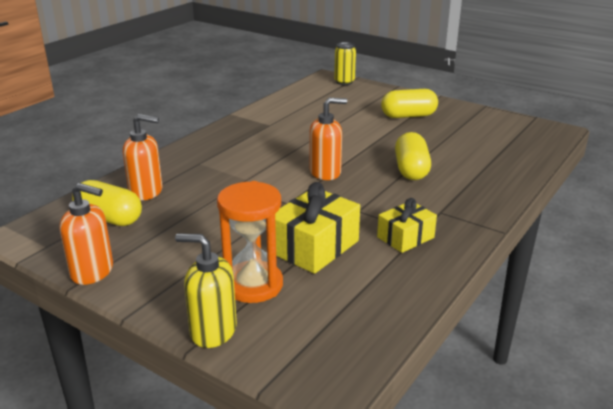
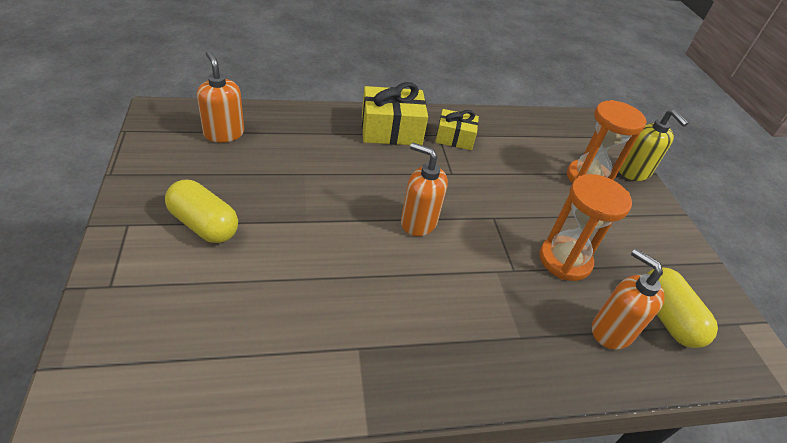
camera: 140 degrees left, 15 degrees up
orange soap dispenser [59,183,113,285] -> orange soap dispenser moved to [197,51,244,143]
yellow gift [275,182,360,274] -> yellow gift moved to [362,82,428,145]
yellow can [334,42,356,85] -> none
yellow capsule [395,132,431,180] -> none
none -> orange hourglass [539,174,632,281]

